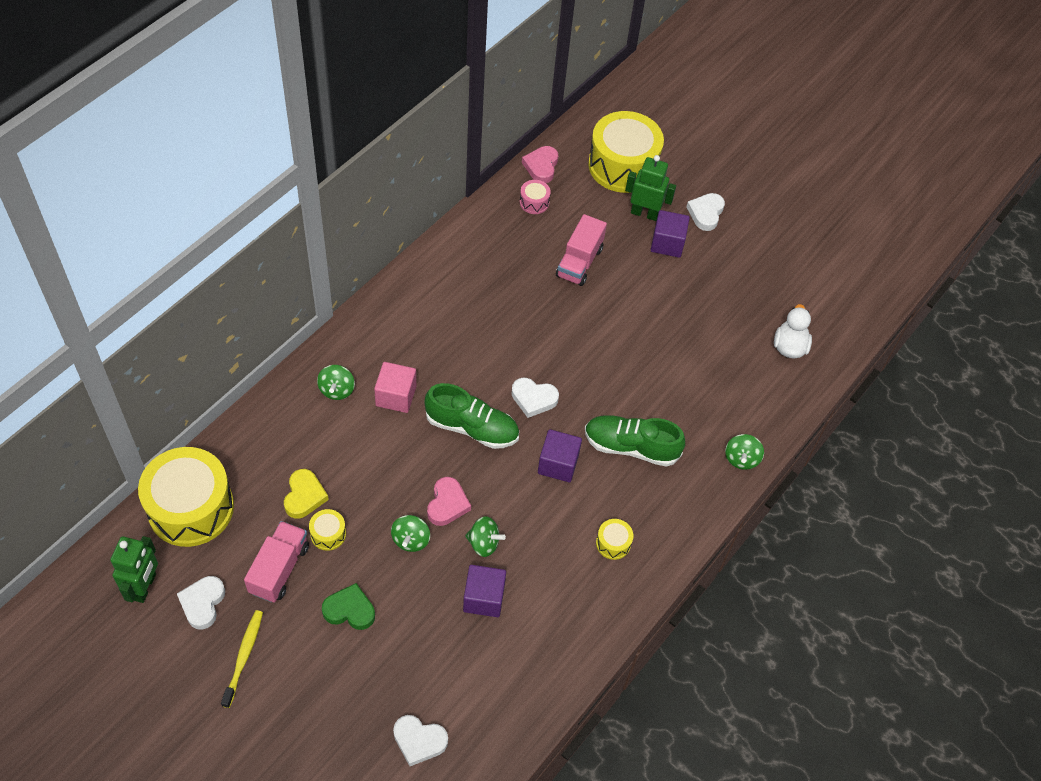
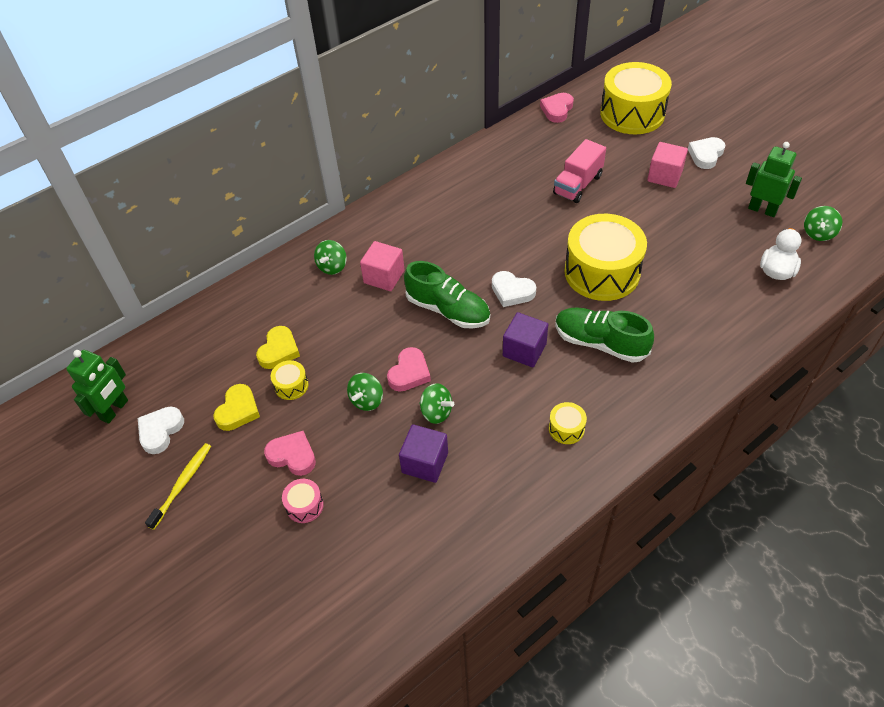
camera: 20 degrees right, 5 degrees down
yellow drum [138,447,234,547] -> yellow drum moved to [564,214,647,301]
pink truck [244,521,309,603] -> yellow heart [213,384,260,431]
green heart [322,583,375,630] -> pink heart [264,431,316,476]
white heart [393,715,448,766] -> none
pink drum [520,180,551,214] -> pink drum moved to [282,479,324,523]
green robot [625,155,676,221] -> green robot moved to [746,142,802,217]
purple cube [651,210,690,258] -> pink cube [647,142,688,188]
green spinning top [725,434,764,470] -> green spinning top moved to [804,206,842,241]

